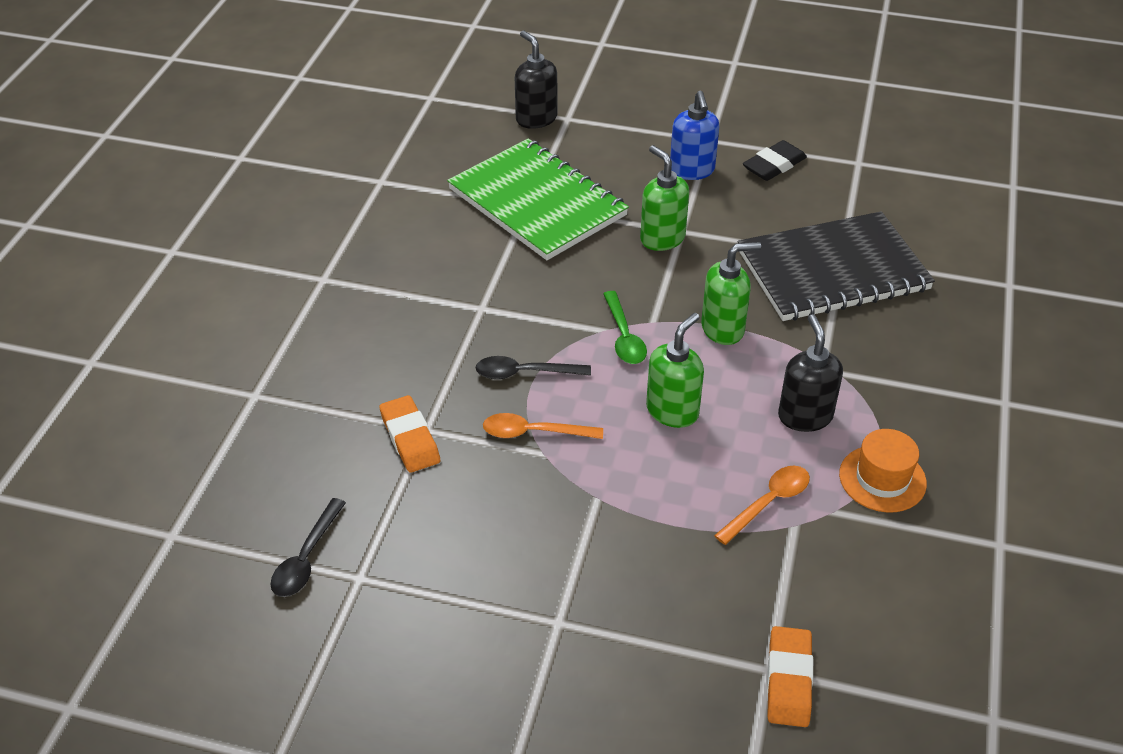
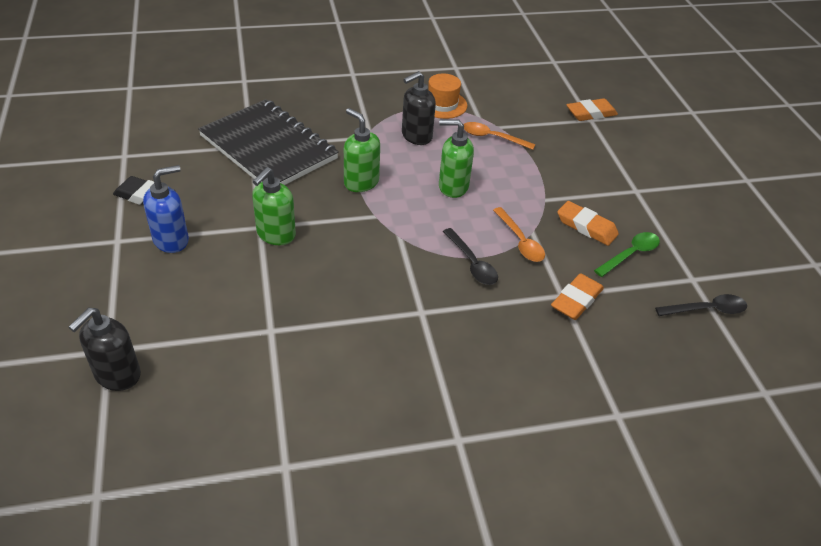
camera: 120 degrees left, 0 degrees up
green notebook [447,139,629,260] -> none
green spoon [603,291,647,364] -> green spoon moved to [594,232,660,277]
none -> orange eraser [557,201,619,246]

